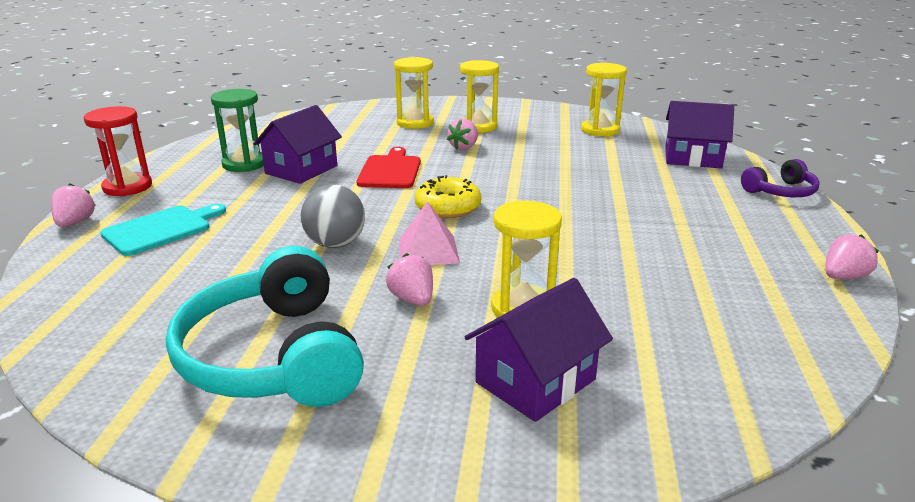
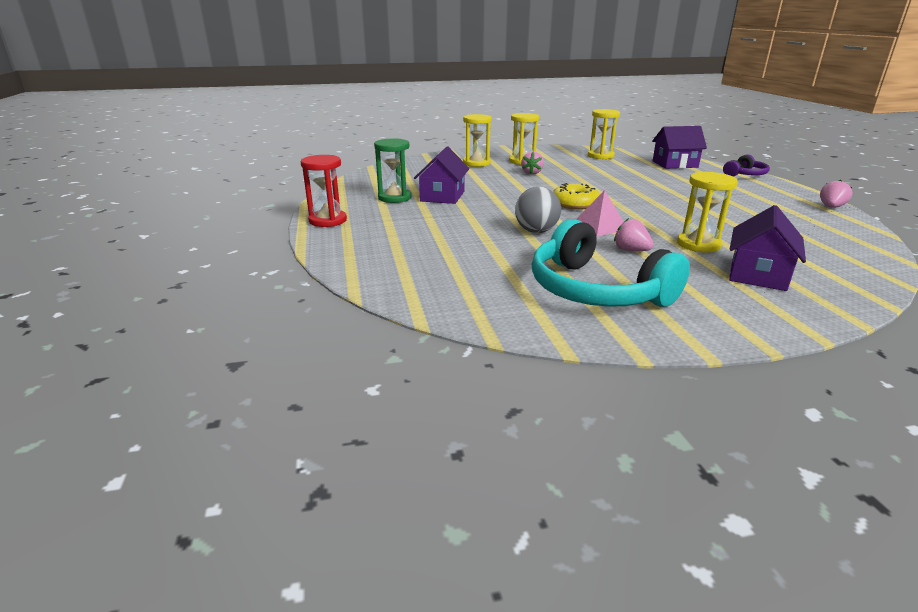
camera: 20 degrees left, 0 degrees up
pink strawberry [51,183,96,227] -> none
turquoise cutting board [100,204,226,256] -> none
red cutting board [356,147,421,188] -> none

